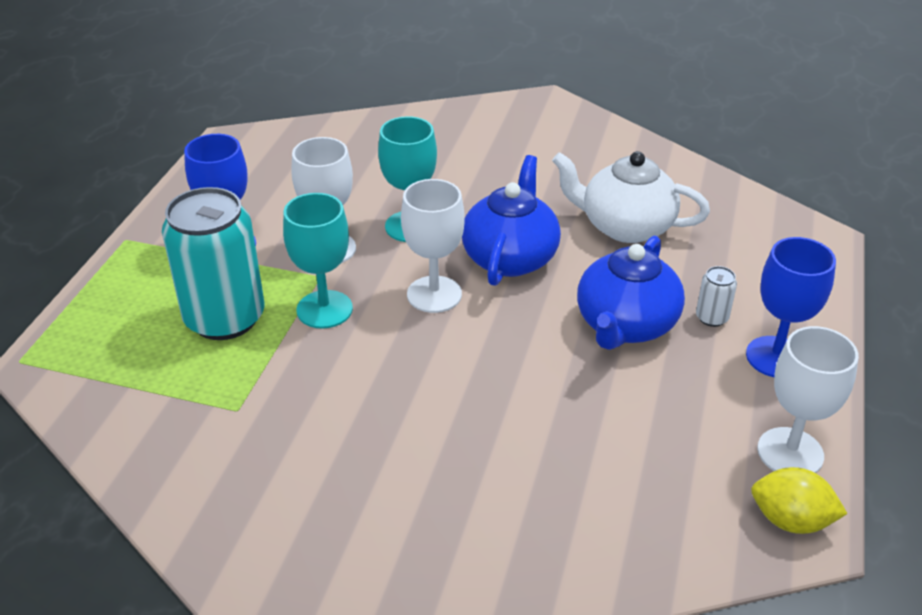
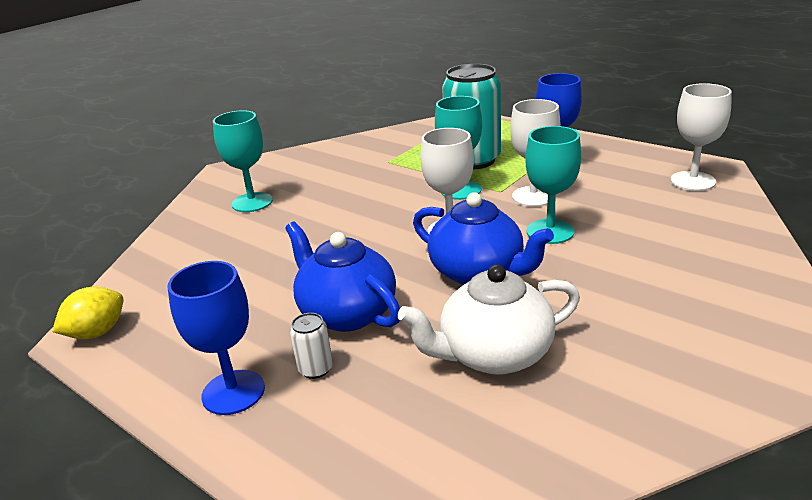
camera: 115 degrees right, 10 degrees down
white teapot [552,151,710,243] -> white teapot turned 150 degrees counterclockwise [398,264,580,375]
white goblet [757,326,859,473] -> white goblet moved to [670,83,732,191]
none -> turquoise goblet [213,110,273,212]

